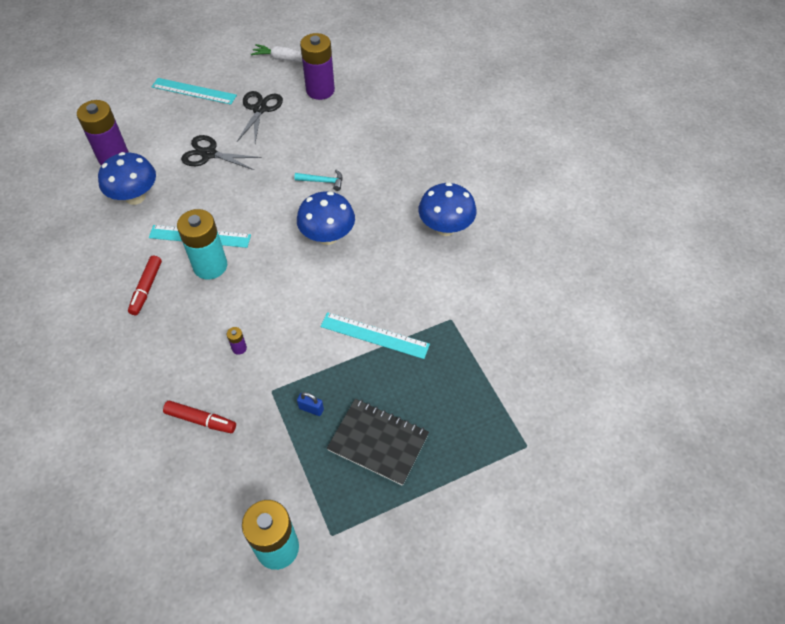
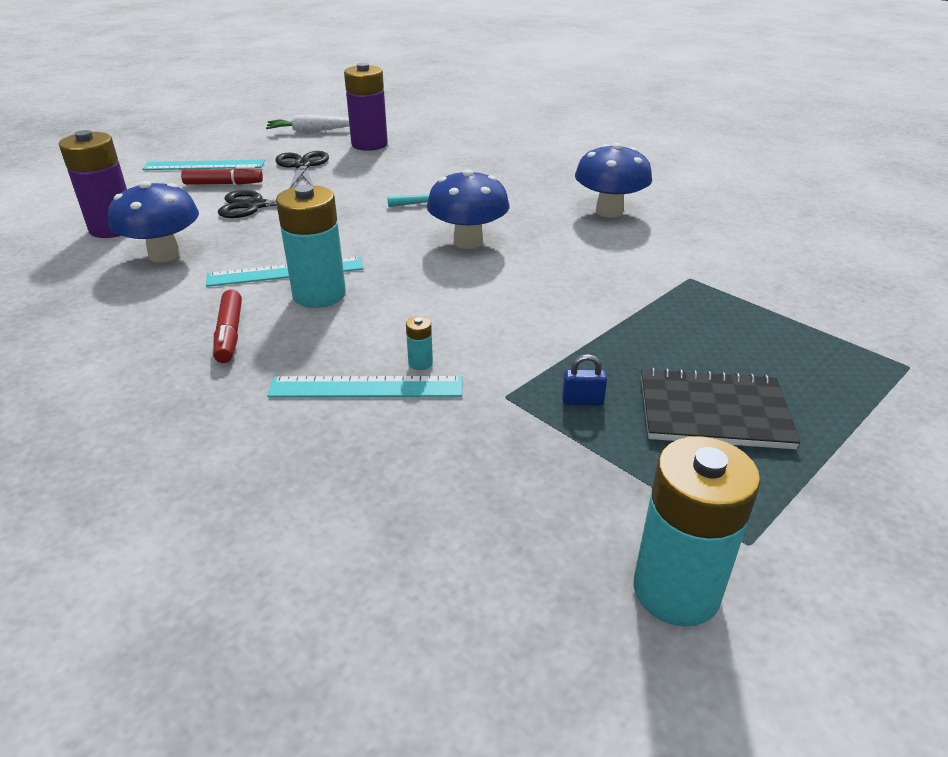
camera: 20 degrees left, 20 degrees down
red marker [163,401,236,433] -> red marker moved to [181,166,263,185]
purple battery [227,327,247,355] -> turquoise battery [406,316,433,370]
turquoise ruler [320,312,430,359] -> turquoise ruler moved to [267,376,462,397]

